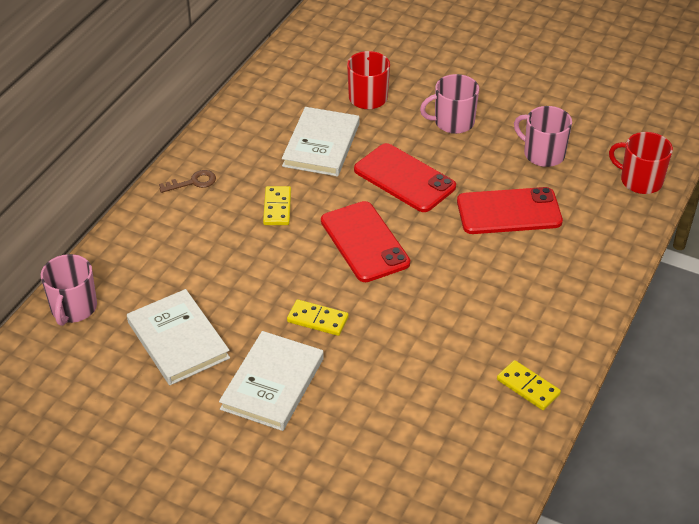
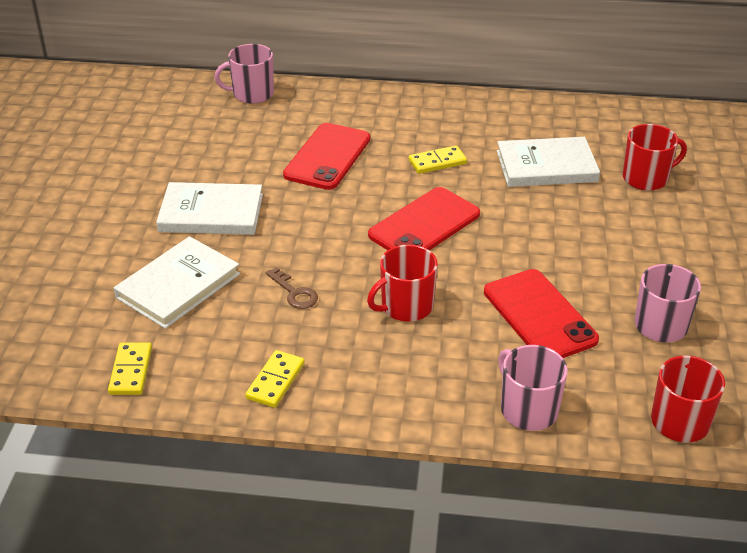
camera: 70 degrees right, 5 degrees down
white book [127,289,230,385] -> white book moved to [114,236,240,329]
brown key [159,170,216,193] -> brown key moved to [266,267,318,309]
yellow domino [287,299,349,336] -> yellow domino moved to [108,342,152,395]
red phone [354,143,456,212] -> red phone moved to [283,123,370,190]
pink mug [420,74,479,134] -> pink mug moved to [498,345,568,431]
none -> red mug [367,245,438,322]

